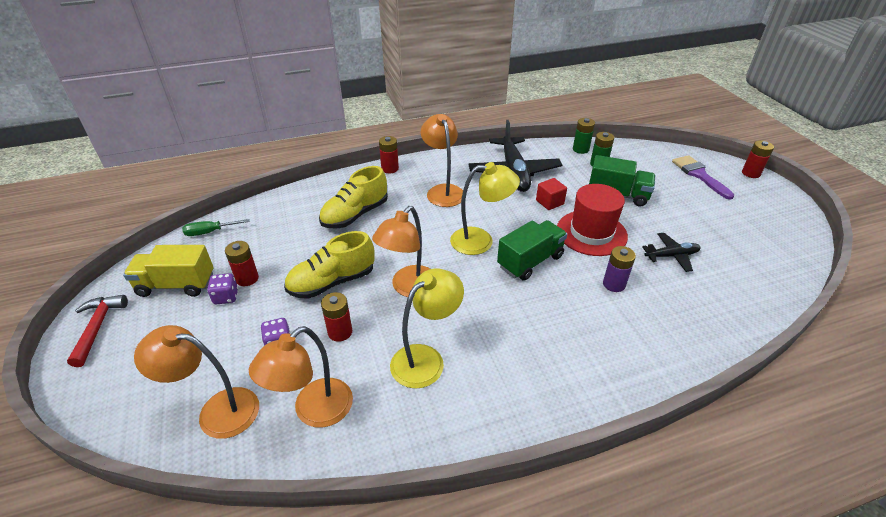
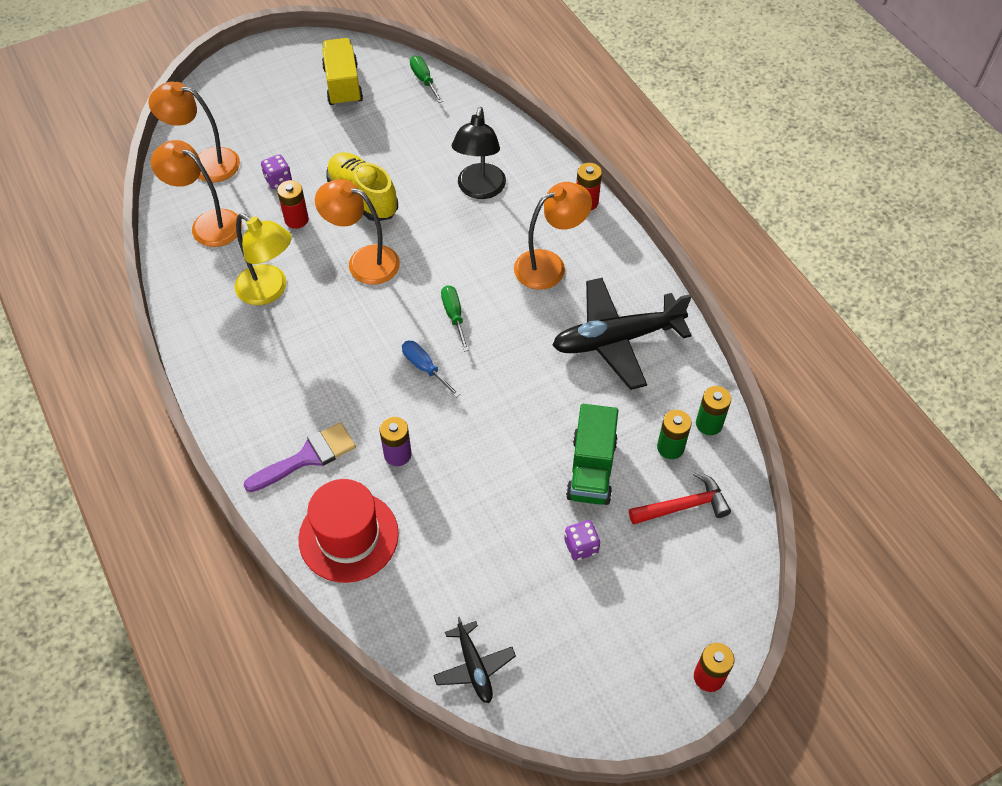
camera: 80 degrees right, 15 degrees up
red hammer [67,295,128,367] -> red hammer moved to [629,471,731,525]
orange lamp [134,325,259,439] -> orange lamp turned 75 degrees counterclockwise [148,82,240,182]
purple dice [207,273,238,304] -> purple dice moved to [564,520,600,561]
red battery [225,241,259,286] -> none
yellow shoe [319,166,388,229] -> black lamp [452,107,506,199]
yellow lamp [450,162,520,255] -> green screwdriver [441,285,469,352]
green truck [497,220,567,281] -> blue screwdriver [402,341,460,397]
red cube [536,178,567,210] -> none
red hat [557,184,628,256] -> red hat moved to [298,479,399,583]
black plane [642,233,701,272] -> black plane moved to [433,617,516,703]
purple brush [672,155,734,200] -> purple brush moved to [244,422,356,492]

